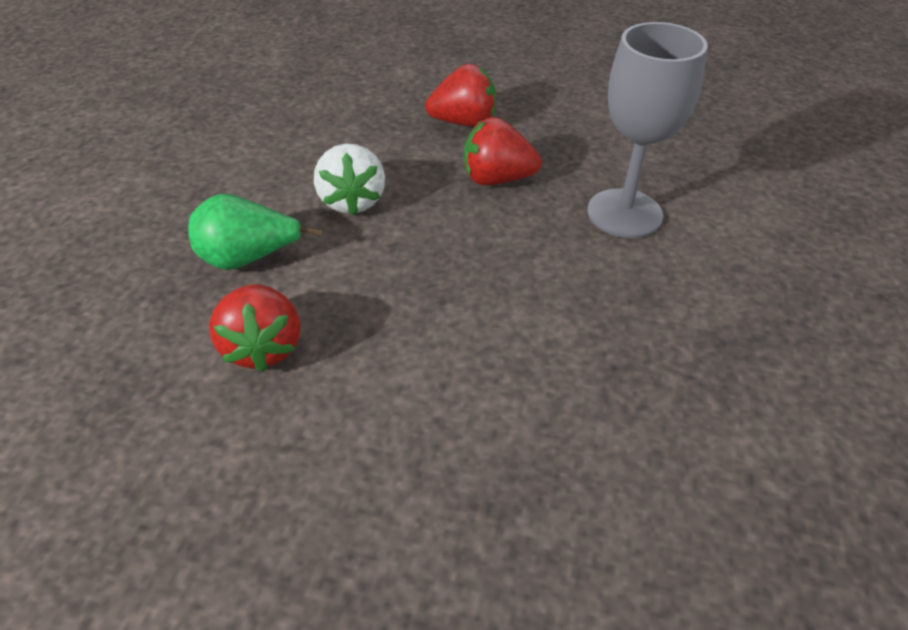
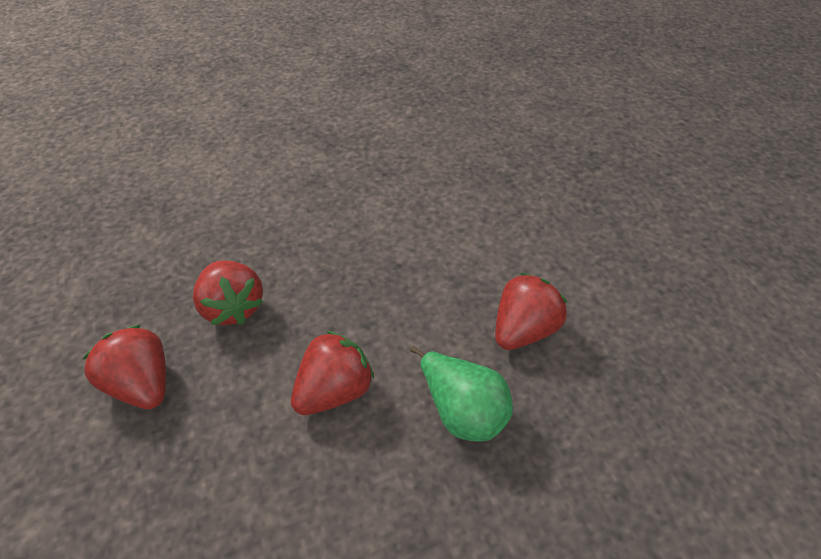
camera: 125 degrees left, 5 degrees up
white strawberry [314,143,385,216] -> red strawberry [291,331,374,415]
grey goblet [587,22,708,238] -> none

